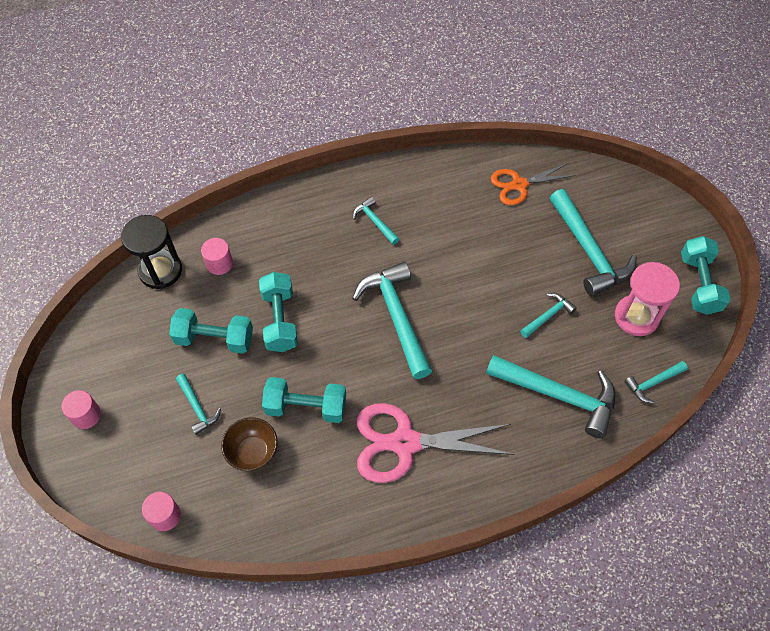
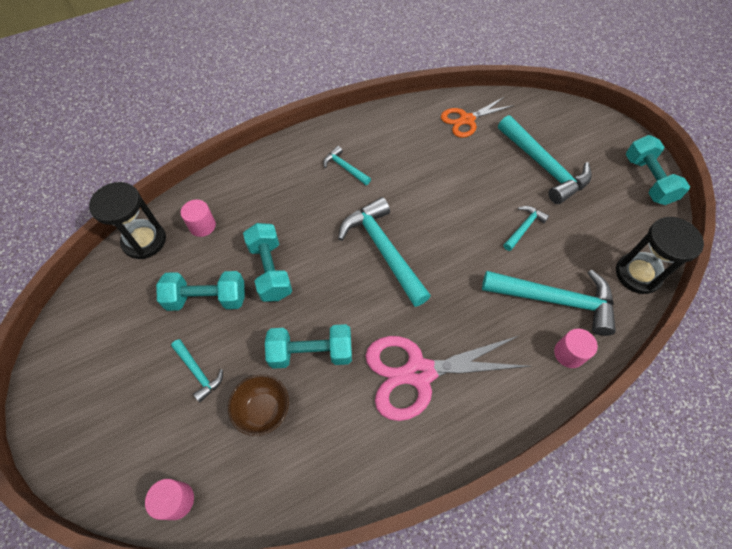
camera: 10 degrees left, 0 degrees up
pink cylinder [62,390,101,429] -> pink cylinder moved to [554,329,598,368]
pink hourglass [615,262,680,336] -> none
turquoise hammer [624,361,688,403] -> black hourglass [616,217,704,294]

